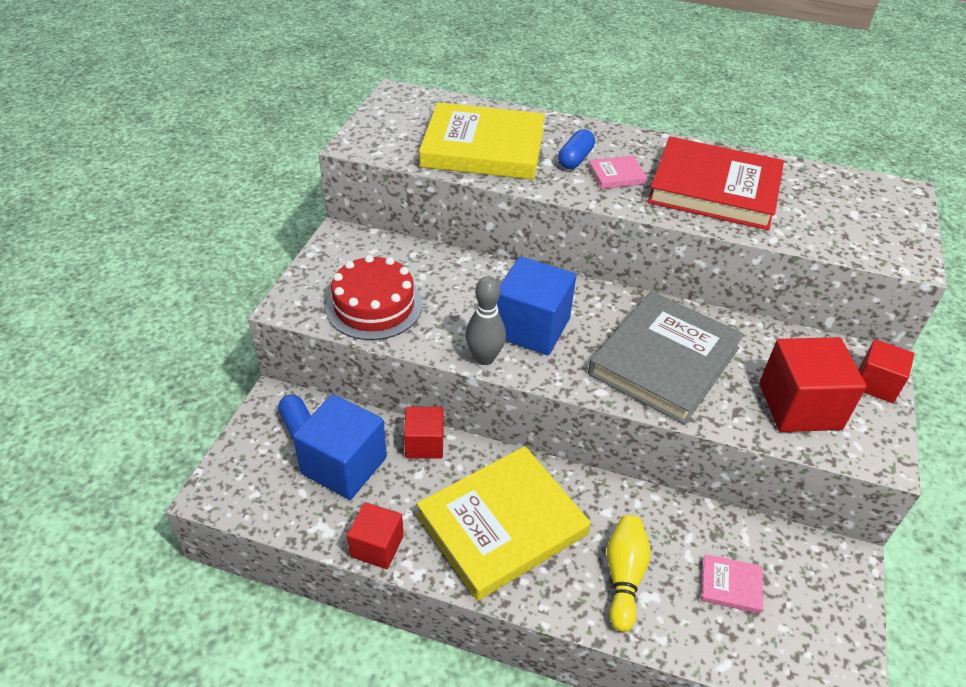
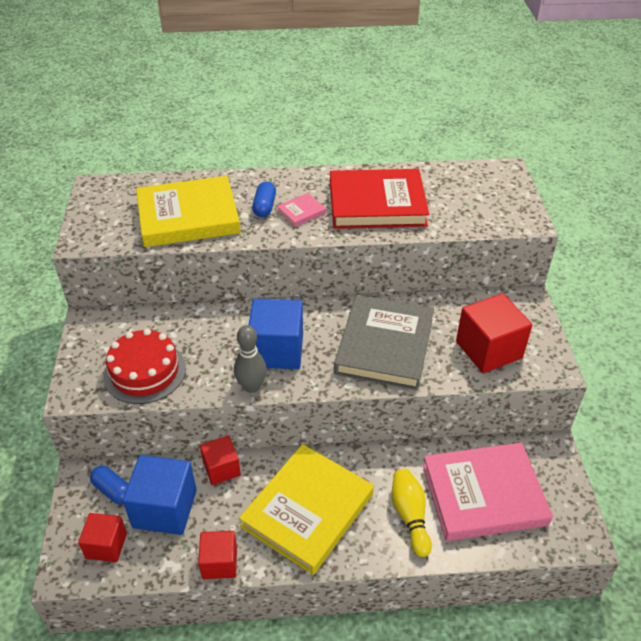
camera: 20 degrees left, 0 degrees up
pink book [701,554,763,614] -> pink book [423,443,553,541], size x2.42
red cube [859,339,914,403] -> red cube moved to [78,513,127,562]

